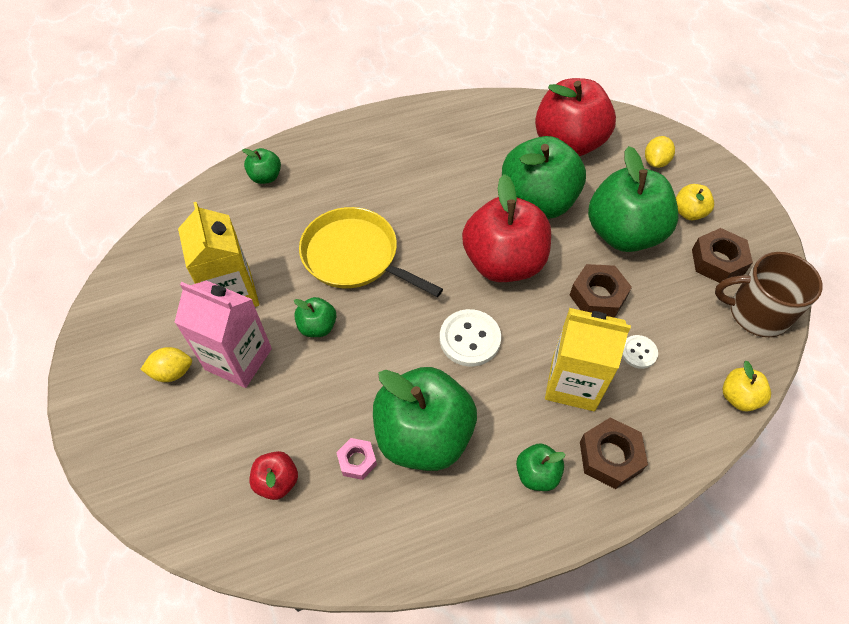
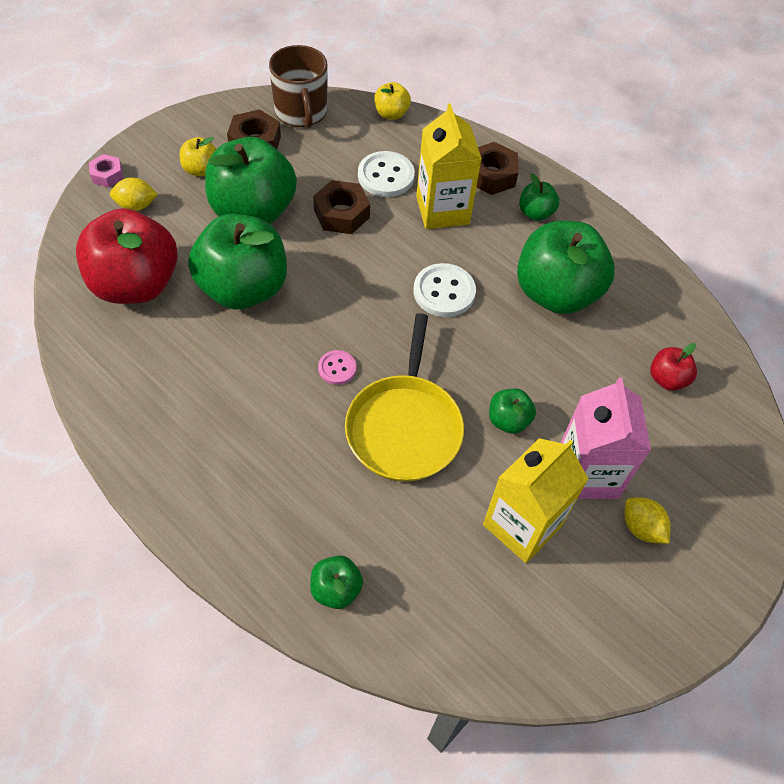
camera: 120 degrees left, 0 degrees up
pink nut [336,438,377,480] -> pink nut moved to [89,154,123,187]
red apple [462,174,551,282] -> none
white button [622,335,658,369] -> white button [358,151,415,197], size x1.74
none -> pink button [318,350,356,385]

